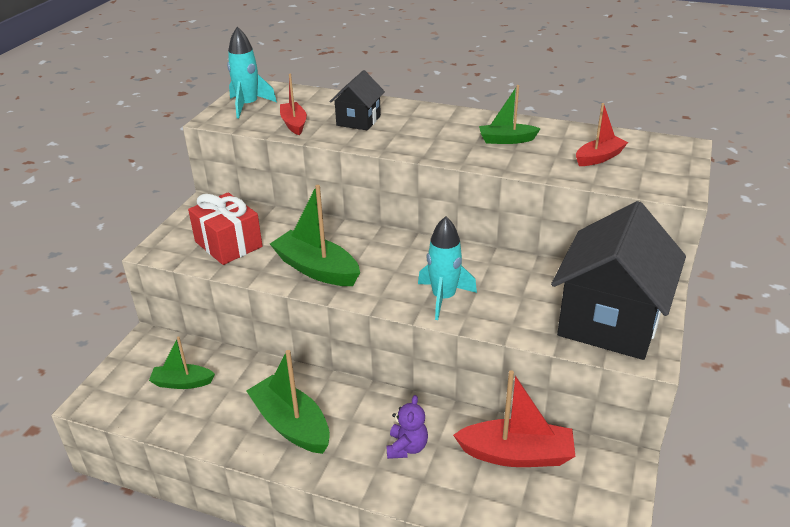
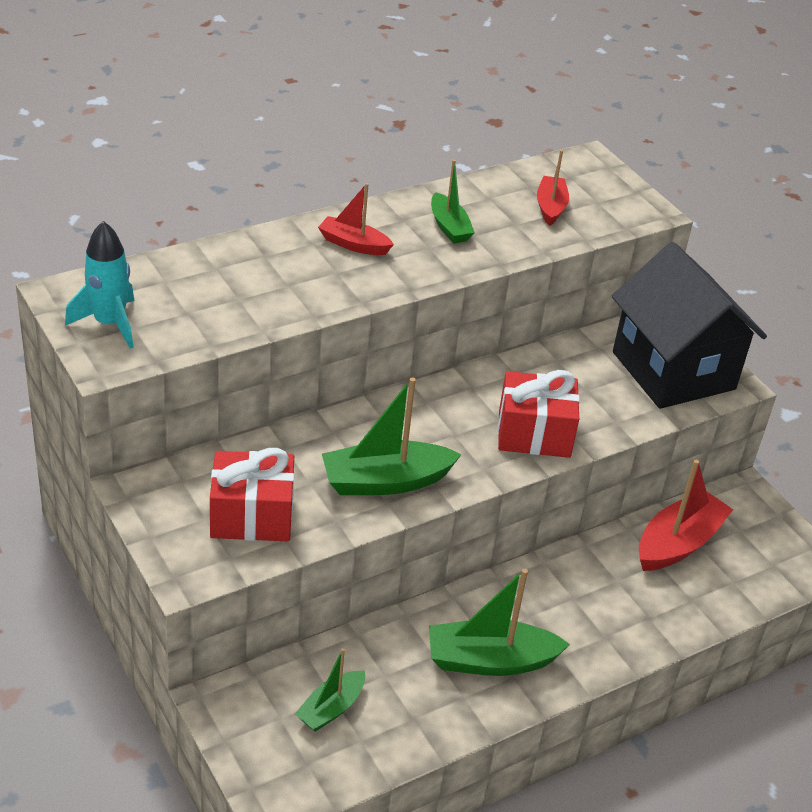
camera: 55 degrees left, 5 degrees up
red boat [280,74,307,135] -> red boat moved to [318,183,394,255]
black house [330,70,385,131] -> none
purple teddy bear [386,395,428,459] -> none
turquoise rocket [418,216,477,320] -> red gift [498,370,580,458]
green boat [479,85,541,144] -> green boat turned 60 degrees counterclockwise [431,159,475,244]

